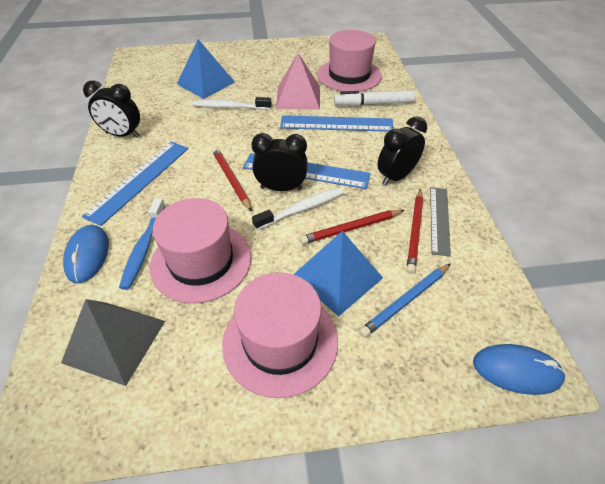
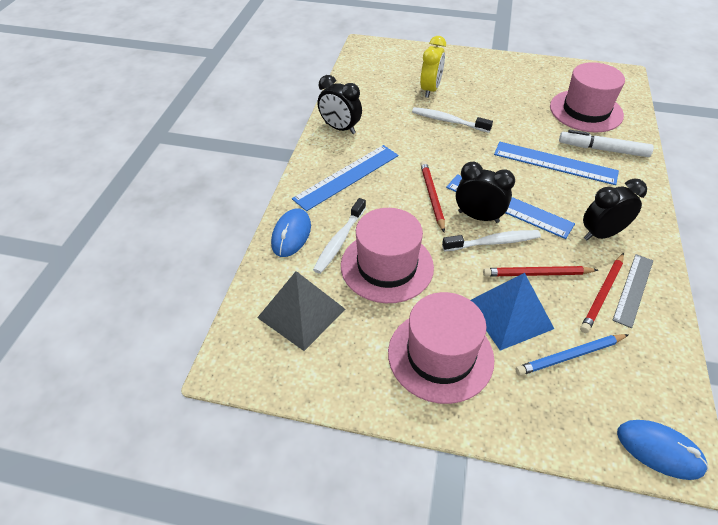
camera: 20 degrees right, 0 degrees up
blue toothbrush [119,198,166,290] -> white toothbrush [313,198,366,274]
blue pyramid [177,39,235,99] -> yellow clock [420,36,446,98]
pink pyramid [276,53,320,110] -> none

